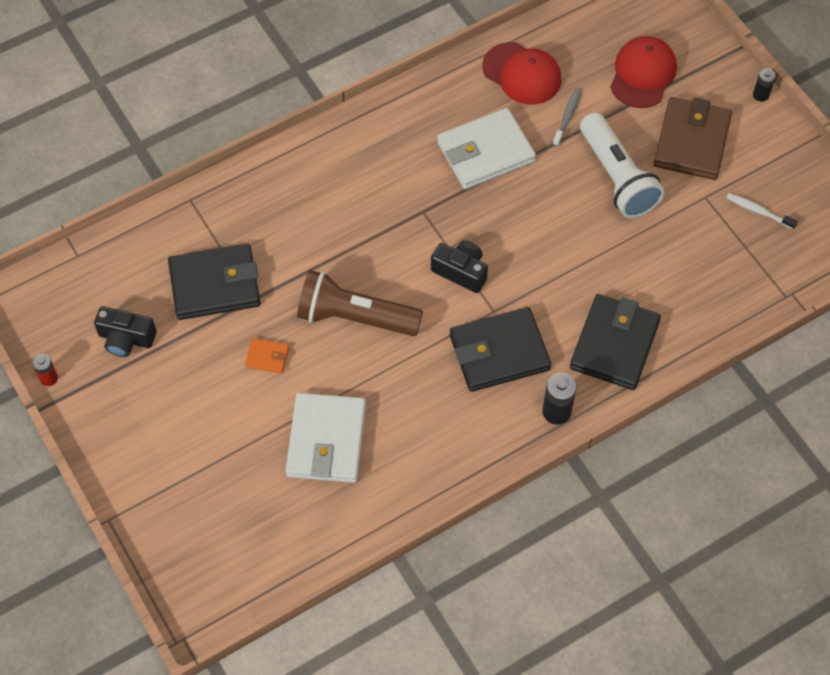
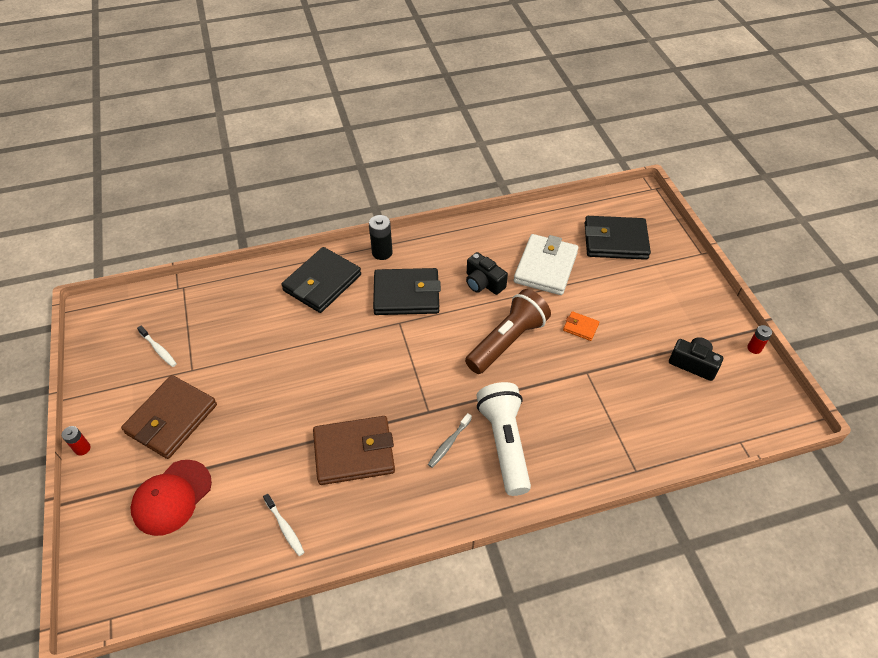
camera: 165 degrees left, 10 degrees down
black wallet [168,244,261,320] -> black wallet moved to [585,216,651,260]
brown flashlight [297,270,423,336] -> brown flashlight turned 75 degrees counterclockwise [465,289,551,374]
black camera [431,240,488,293] -> black camera moved to [466,252,508,295]
white wallet [437,108,536,189] -> brown wallet [313,416,395,485]
red cap [482,42,562,105] -> white toothbrush [263,494,305,556]
grey toothbrush [553,89,581,146] -> grey toothbrush moved to [428,413,472,468]
white flashlight [580,112,664,218] -> white flashlight moved to [477,382,531,496]
black battery [753,68,776,102] -> red battery [62,426,91,455]

